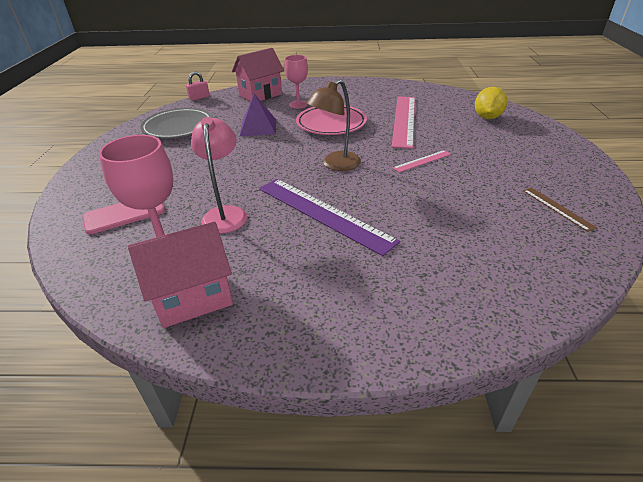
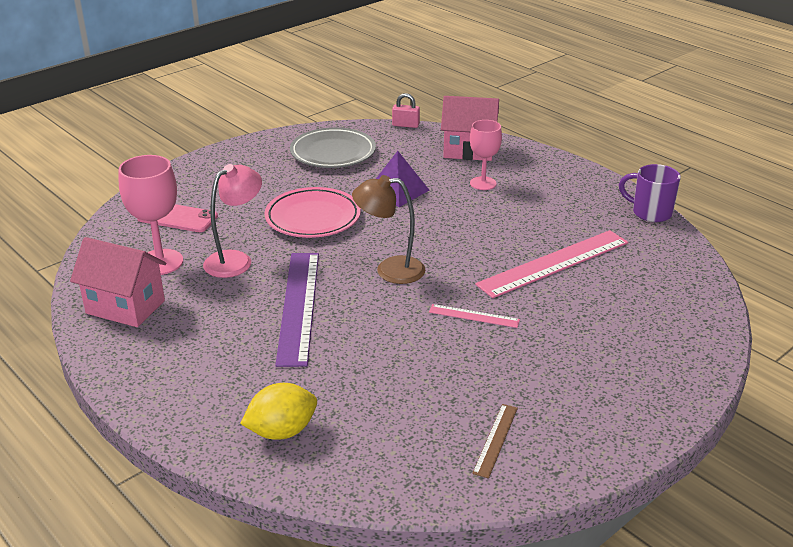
camera: 45 degrees right, 5 degrees down
pink plate [296,105,367,135] -> pink plate moved to [264,187,361,238]
yellow lemon [475,87,507,119] -> yellow lemon moved to [240,383,317,440]
none -> purple mug [619,164,681,222]

